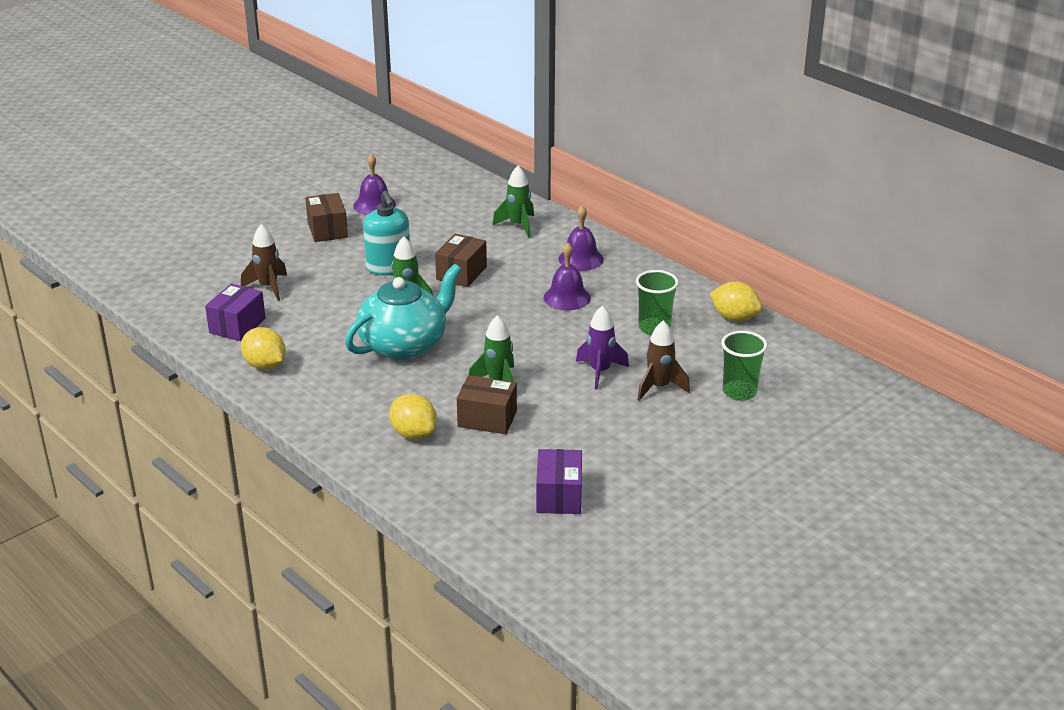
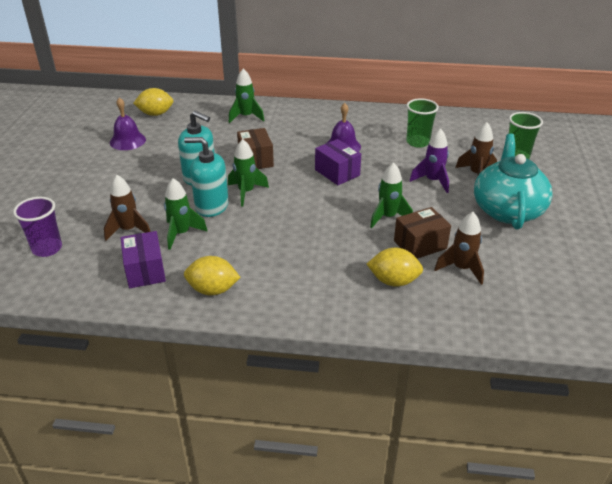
camera: 40 degrees left, 5 degrees up
brown box [305,193,348,242] -> none
turquoise teapot [345,264,462,360] -> turquoise teapot moved to [474,134,553,230]
purple box [536,449,582,514] -> purple box moved to [315,139,361,185]
purple bell [558,205,604,271] -> none
yellow lemon [710,282,762,322] -> yellow lemon moved to [133,88,174,116]
none -> purple cup [13,197,62,257]
none -> green rocket [164,178,208,250]
none -> turquoise soap dispenser [184,137,229,217]
none -> brown rocket [434,212,484,285]

